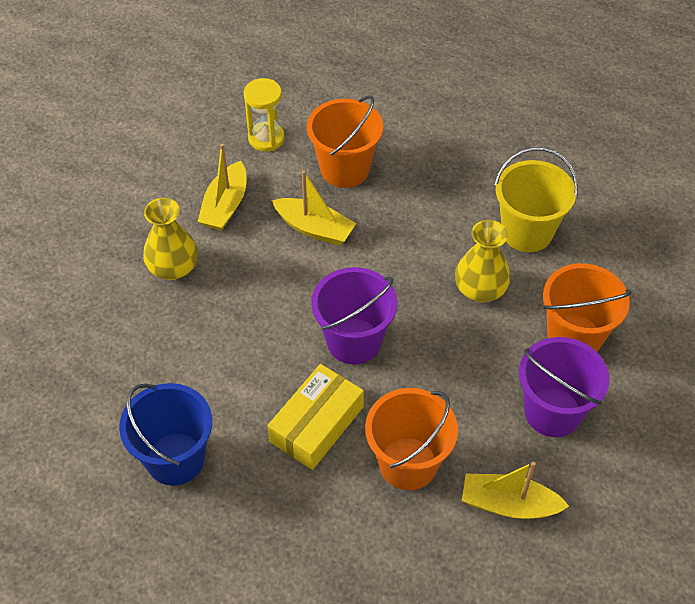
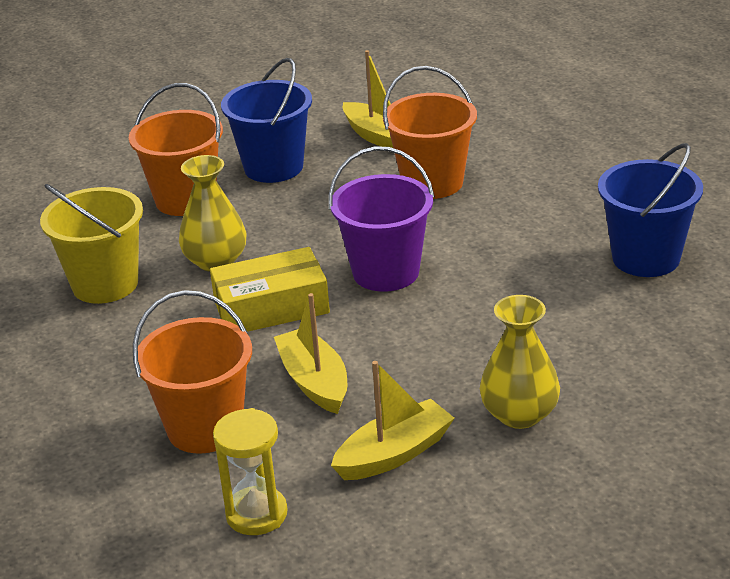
camera: 140 degrees left, 20 degrees down
yellow box [267,364,364,470] -> yellow box moved to [210,247,330,332]
purple bucket [519,337,610,437] -> blue bucket [221,58,312,183]

